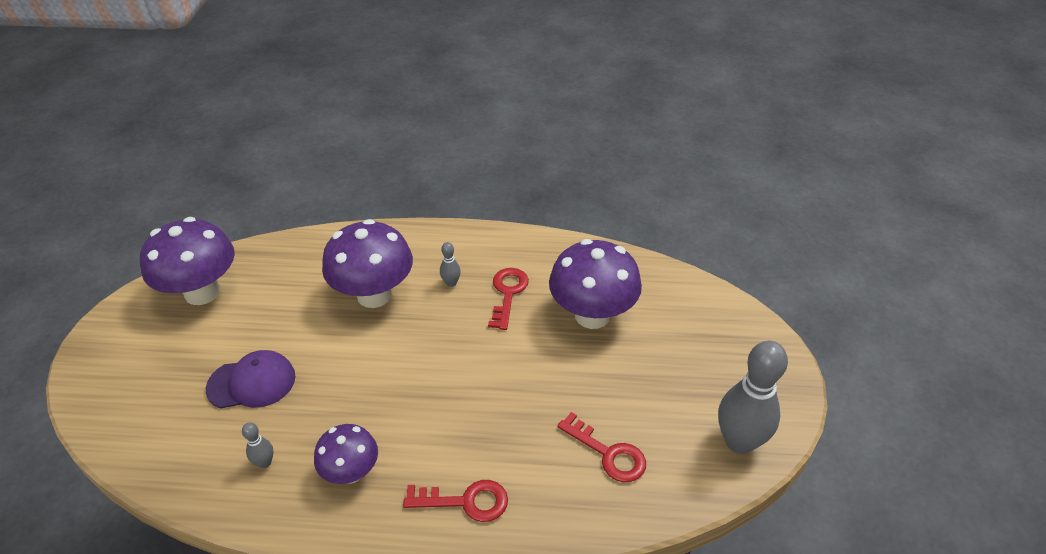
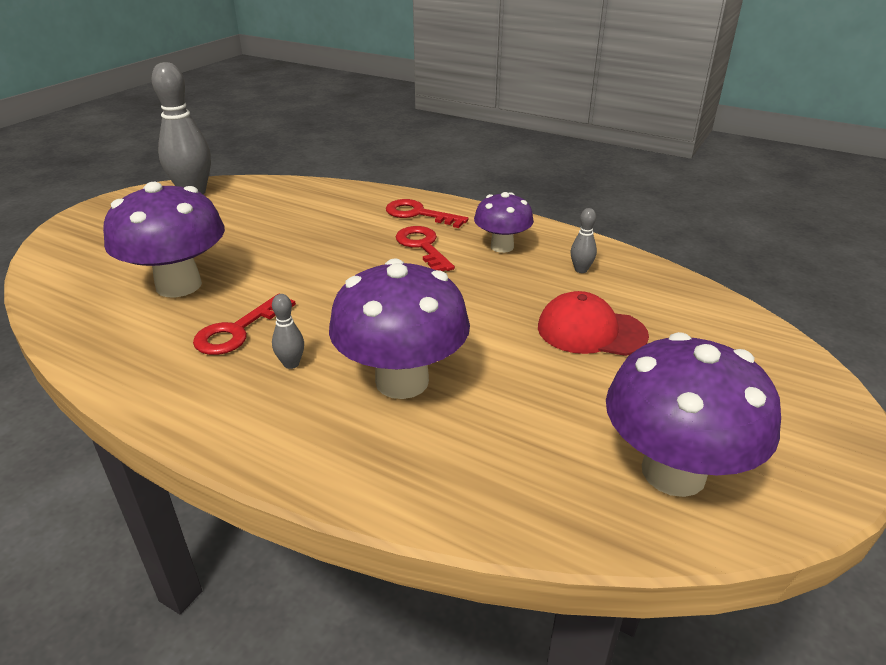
camera: 155 degrees left, 10 degrees down
purple cap [206,350,296,409] -> red cap [538,291,649,356]
red key [557,412,646,482] -> red key moved to [396,226,455,271]

